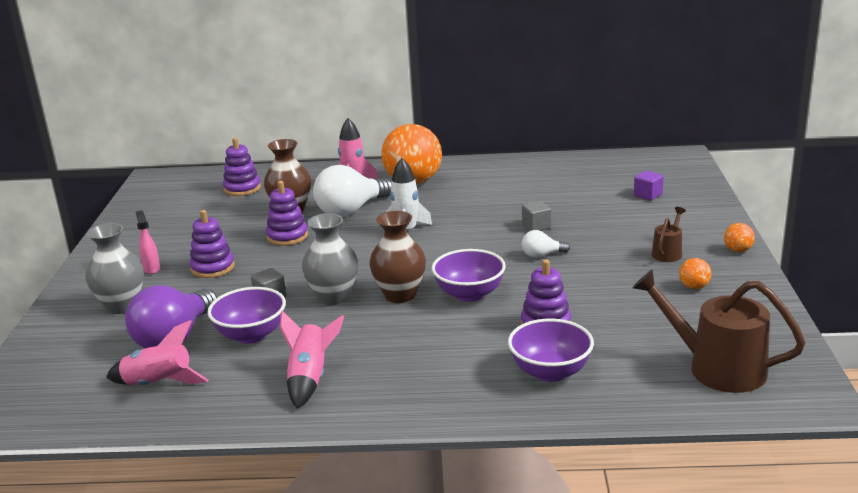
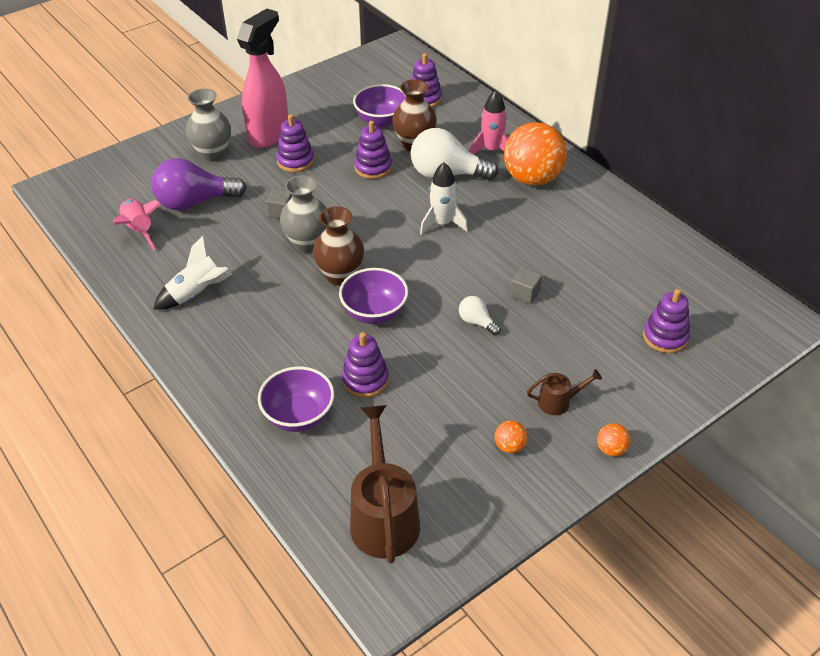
camera: 50 degrees right, 20 degrees up
pink spray bottle [135,210,160,274] -> pink spray bottle [237,8,288,148], size x2.48
purple bowl [207,287,286,344] -> purple bowl moved to [353,84,406,127]
pink rocket [280,311,344,409] -> white rocket [153,236,232,310]
purple cube [634,171,664,201] -> purple stacking toy [643,289,690,353]

